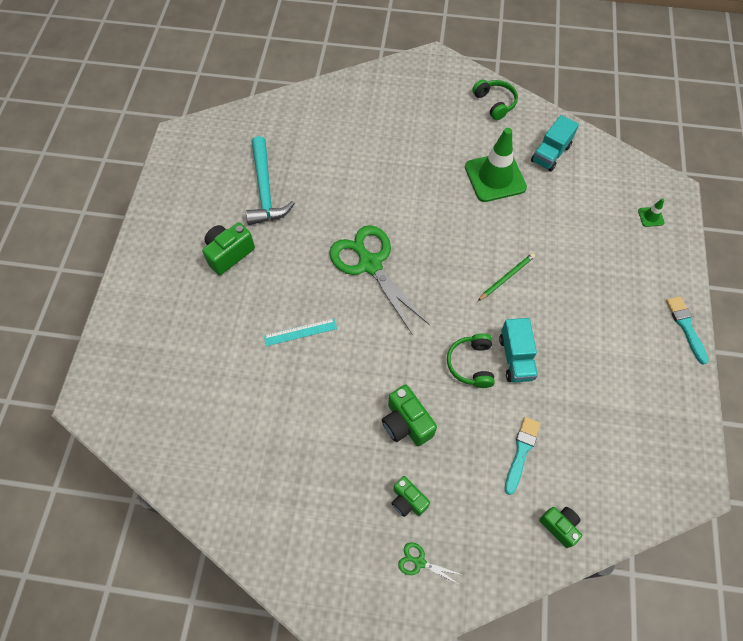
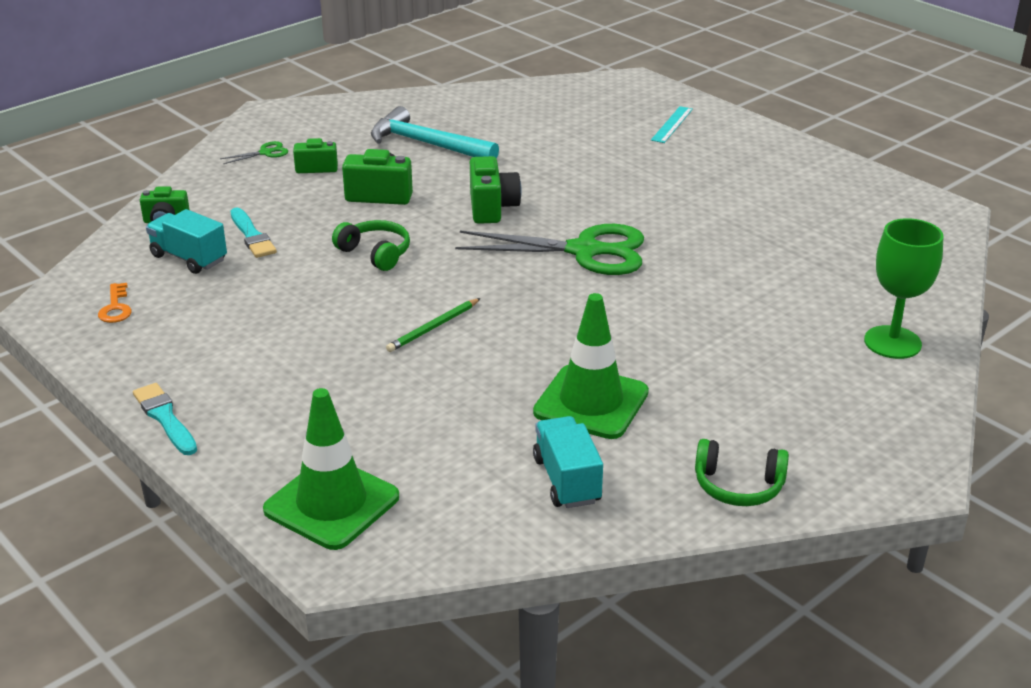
camera: 130 degrees right, 30 degrees down
green camera [202,223,255,275] -> green camera moved to [470,156,522,224]
turquoise hammer [246,136,295,225] -> turquoise hammer moved to [371,106,499,159]
turquoise ruler [264,319,337,346] -> turquoise ruler moved to [651,106,693,143]
green pencil [478,253,535,301] -> green pencil turned 45 degrees clockwise [386,298,481,352]
turquoise truck [499,318,538,383] -> turquoise truck moved to [146,209,227,274]
green traffic cone [638,198,665,227] -> green traffic cone [263,388,399,550], size x2.40
turquoise brush [666,296,709,365] -> turquoise brush turned 150 degrees counterclockwise [133,383,197,455]
none -> orange key [98,283,132,323]
none -> green goblet [864,218,943,359]

